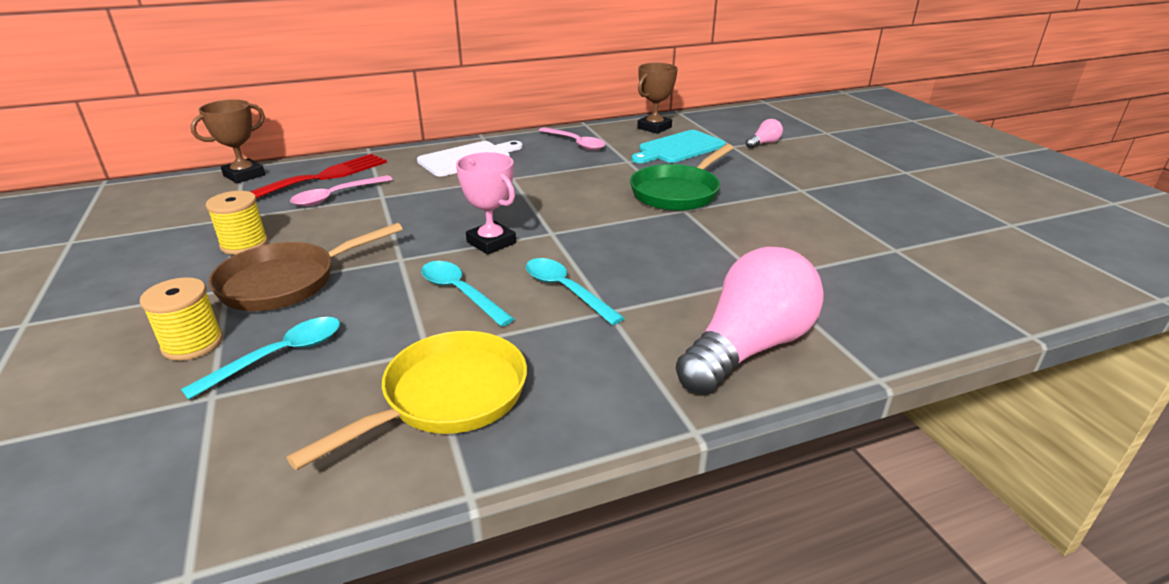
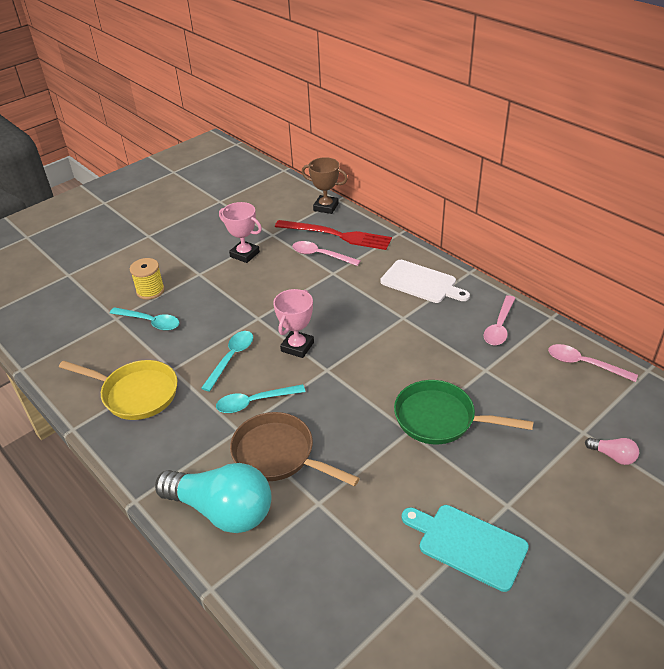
camera: 70 degrees right, 10 degrees up
yellow spool [206,191,268,255] -> pink trophy [219,202,262,263]
brown pan [208,223,403,311] -> brown pan moved to [230,412,360,486]
turquoise spoon [526,258,624,325] -> turquoise spoon turned 135 degrees counterclockwise [216,384,305,413]
turquoise cutting board [631,130,726,163] -> turquoise cutting board moved to [402,505,529,592]
brown trophy [637,63,678,134] -> pink spoon [548,344,638,382]
pink light bulb [676,247,824,394] -> turquoise light bulb [155,463,271,533]

